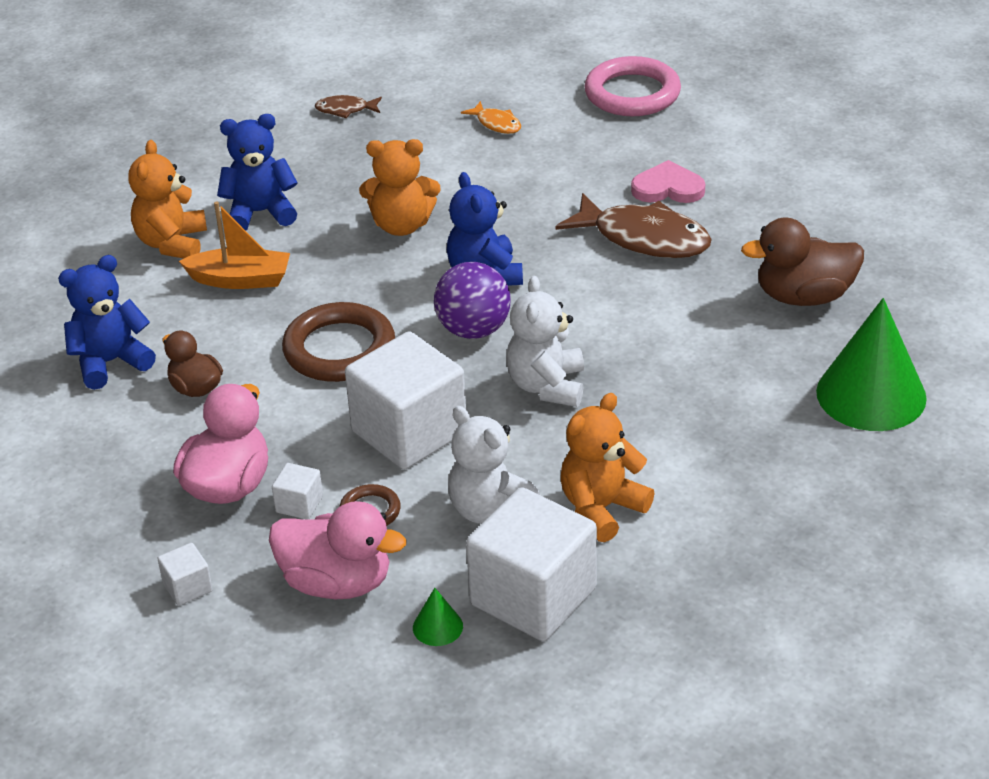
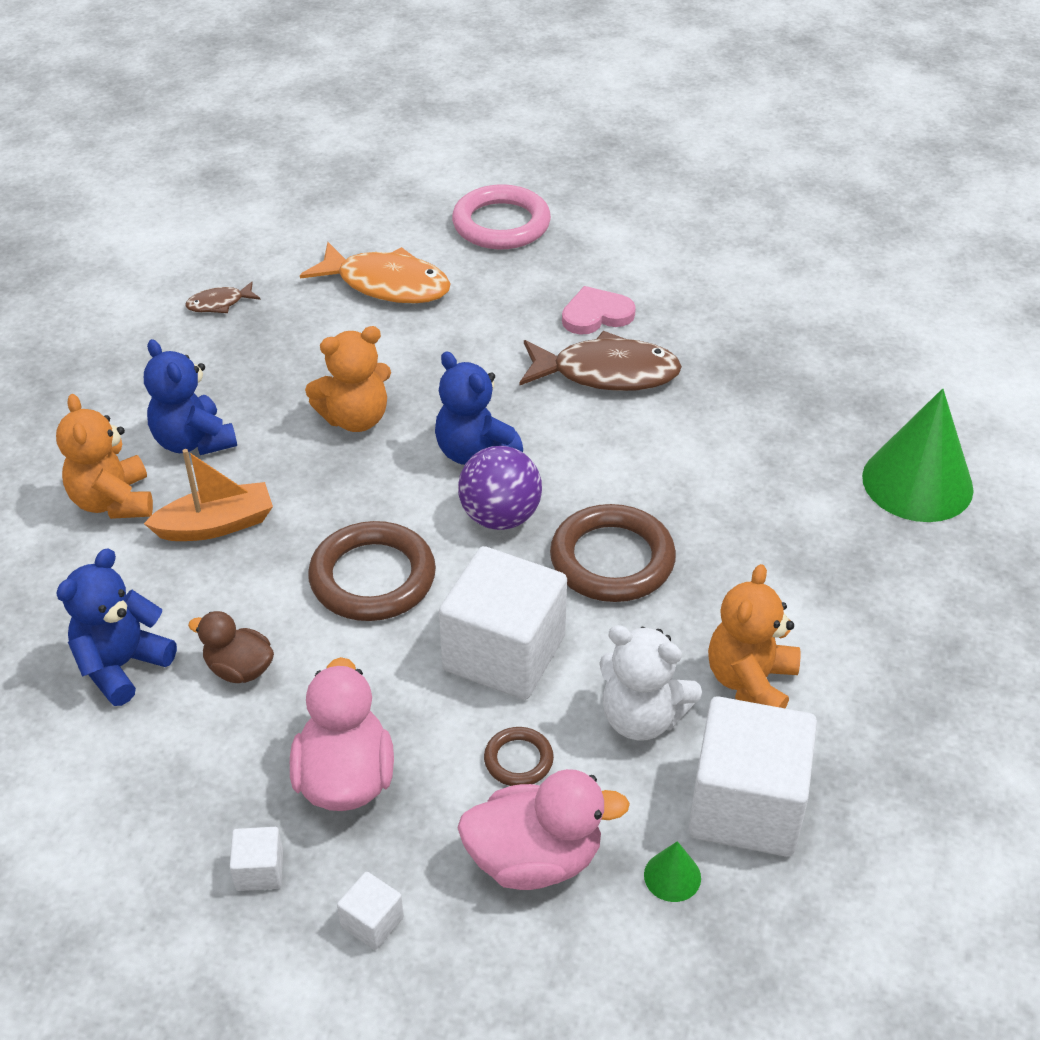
camera: 25 degrees left, 5 degrees up
blue teddy bear [217,114,298,231] -> blue teddy bear turned 90 degrees counterclockwise [144,339,237,455]
white cube [272,463,323,520] -> white cube moved to [230,827,283,891]
orange fish [461,101,521,134] -> orange fish [300,242,451,303], size x2.09
white teddy bear [506,276,584,407] -> brown ring [550,504,676,602]
brown duck [741,218,864,306] -> none

